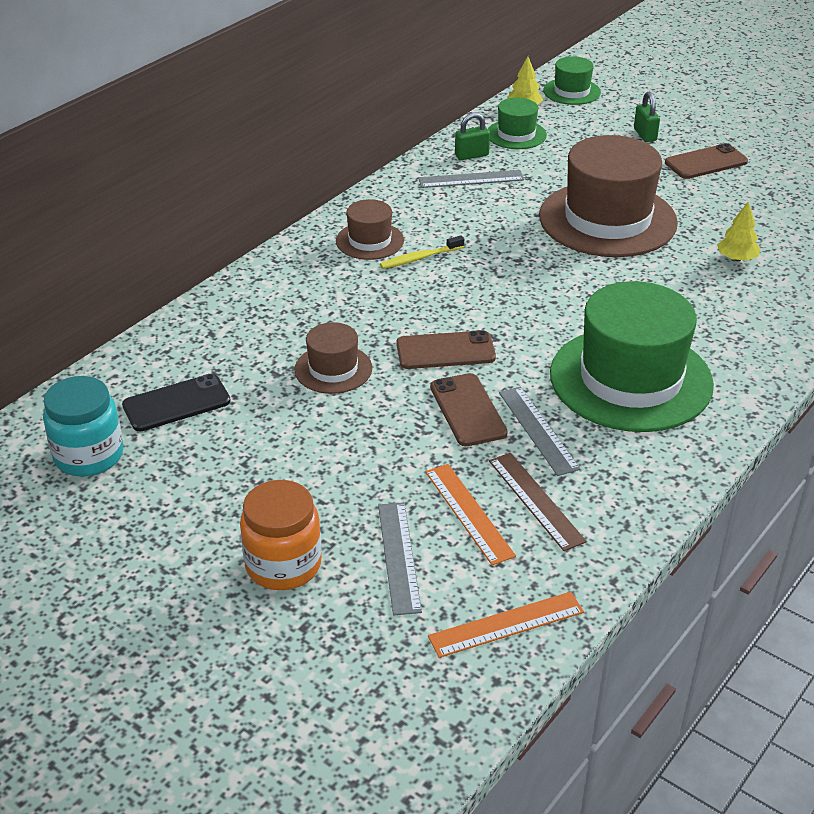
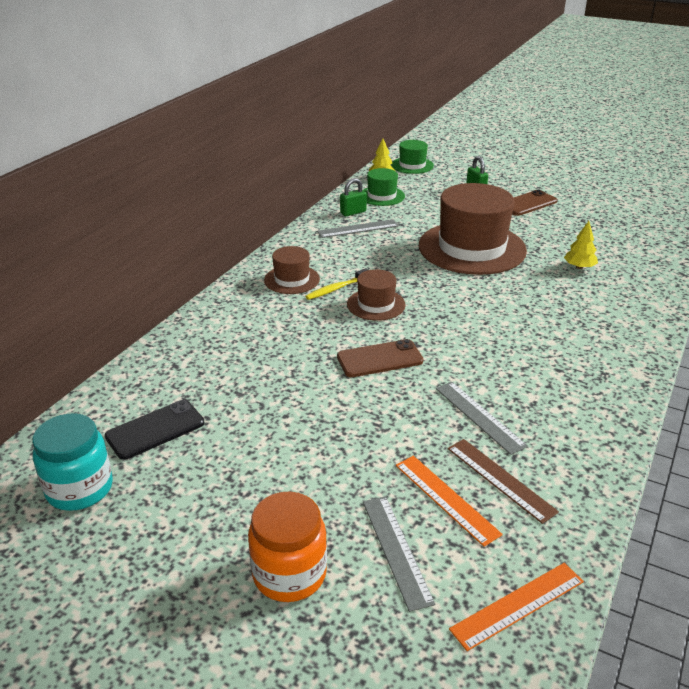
camera: 10 degrees left, 5 degrees down
brown hat [294,322,372,394] -> brown hat moved to [347,269,406,321]
brown phone [430,373,508,446] -> none
green hat [550,281,714,432] -> none

